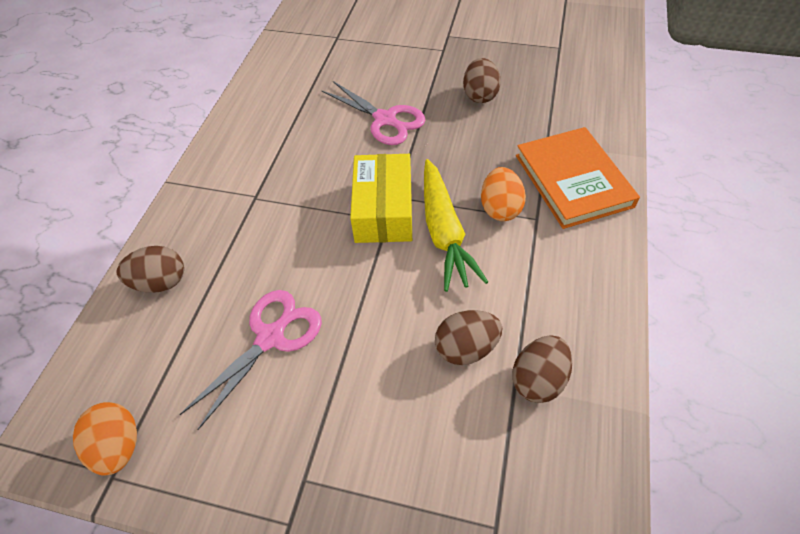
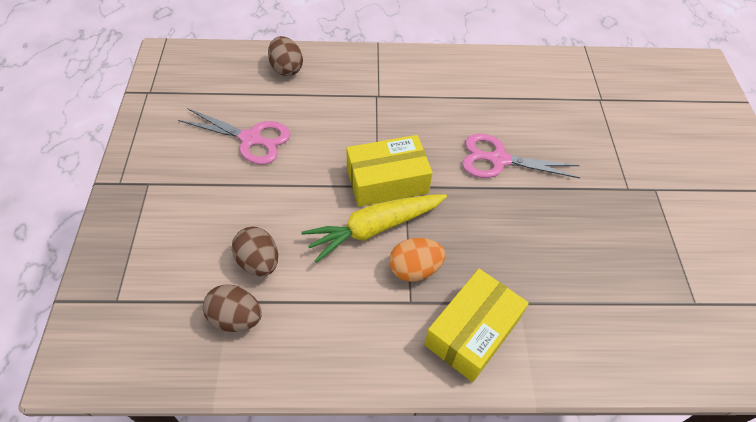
camera: 70 degrees right, 0 degrees up
orange egg [73,402,137,475] -> none
pink scissors [321,81,425,145] -> pink scissors turned 75 degrees clockwise [462,133,580,178]
brown egg [463,58,501,103] -> none
orange book [516,127,640,229] -> yellow box [424,269,529,382]

